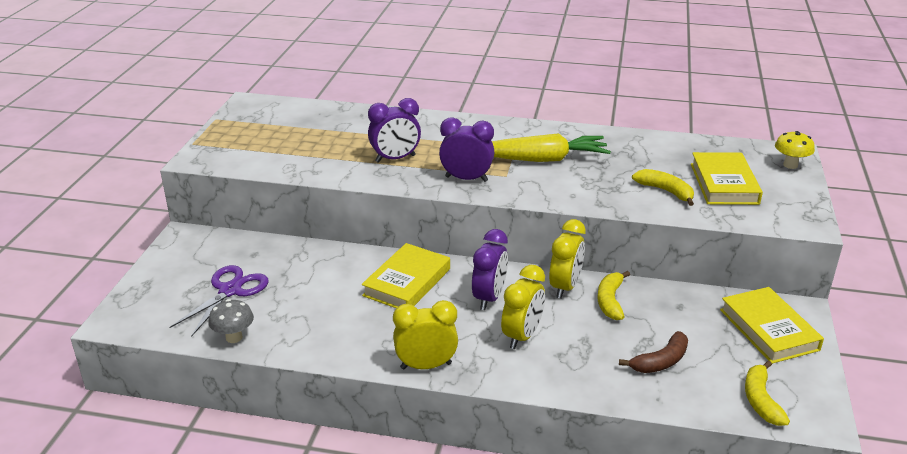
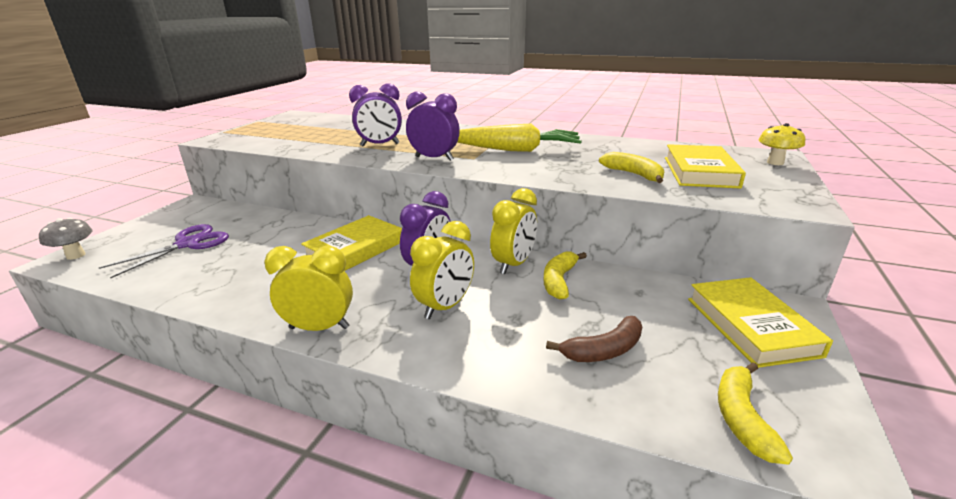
camera: 10 degrees right, 5 degrees down
grey mushroom [208,299,254,343] -> grey mushroom moved to [39,218,93,260]

